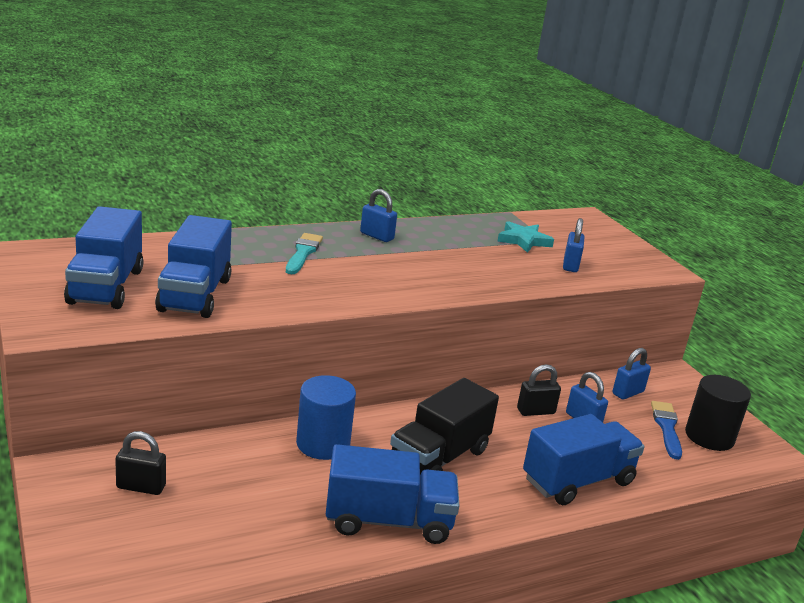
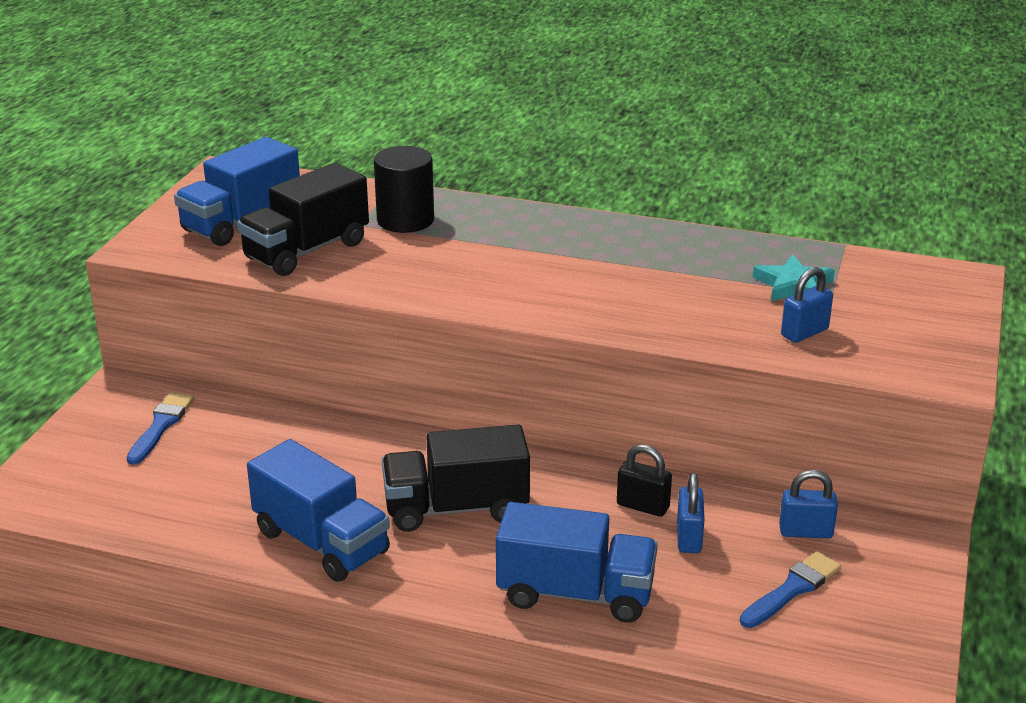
camera: 45 degrees right, 5 degrees up
black padlock [115,431,166,495] -> blue brush [127,392,194,465]
blue truck [155,215,232,318] -> black truck [237,163,369,276]
turquoise brush [286,233,323,274] -> none
blue cylinder [296,375,356,460] -> none
blue padlock [360,189,397,242] -> none
black cylinder [685,375,751,451] -> black cylinder moved to [374,146,434,233]

